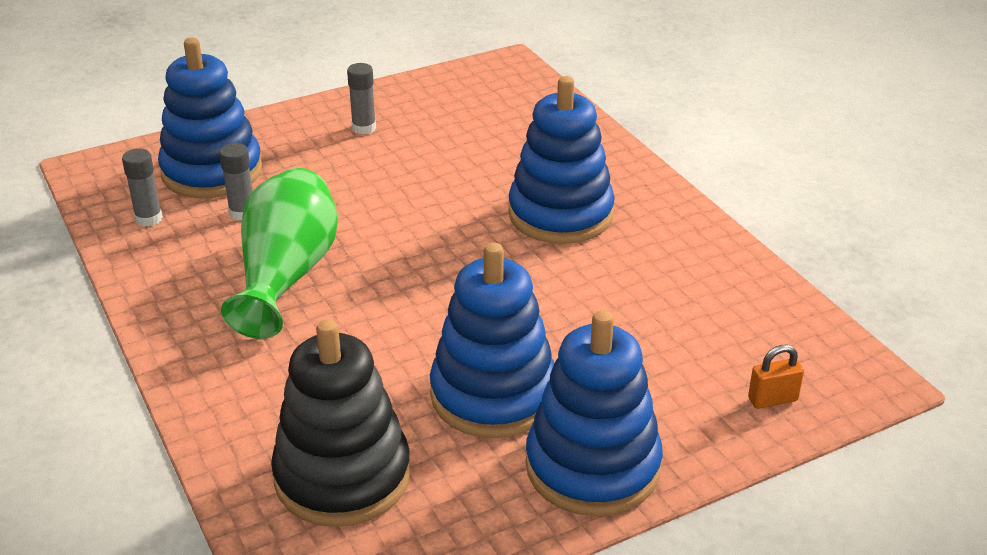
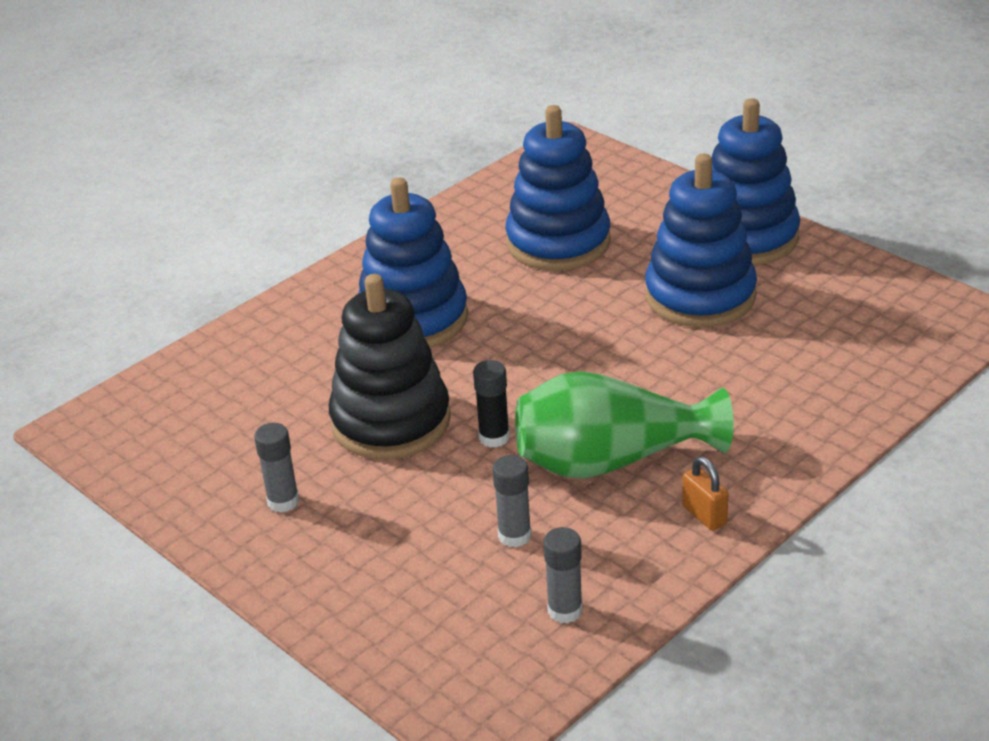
camera: 105 degrees left, 0 degrees up
blue stacking toy [158,38,262,198] -> blue stacking toy moved to [505,105,611,271]
black stacking toy [271,319,411,527] -> black stacking toy moved to [329,274,451,459]
orange padlock [748,345,804,409] -> orange padlock moved to [682,457,728,531]
none -> black glue stick [473,360,510,448]

